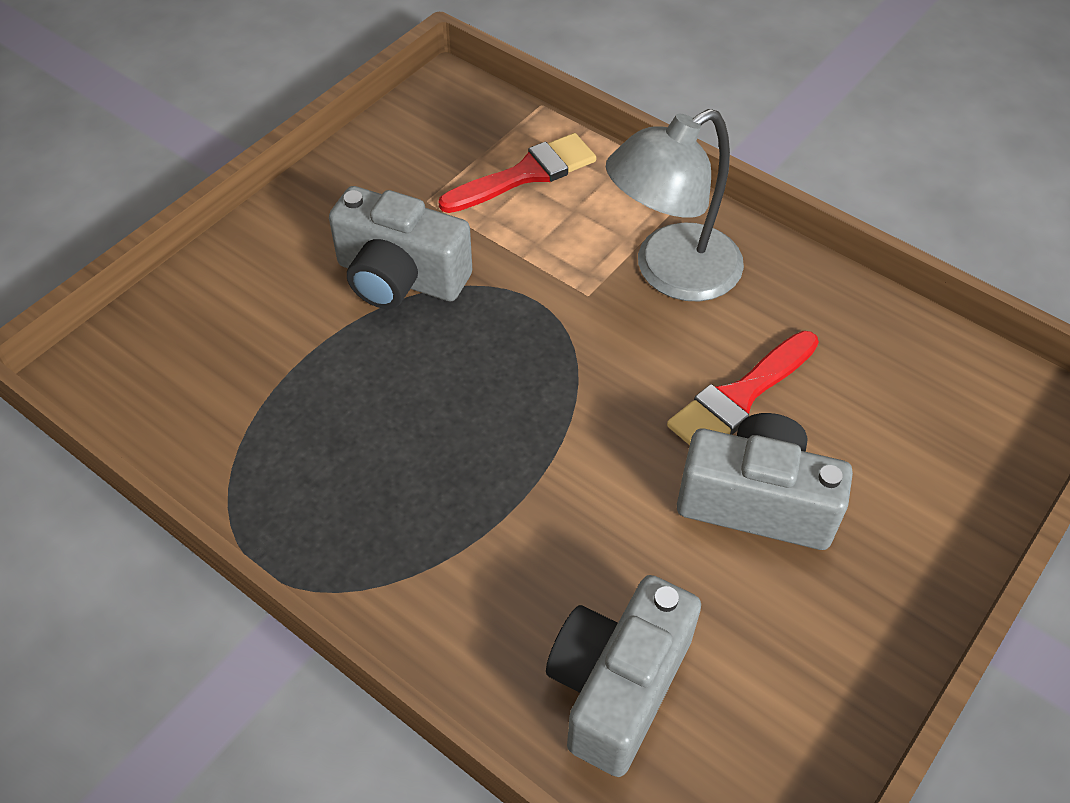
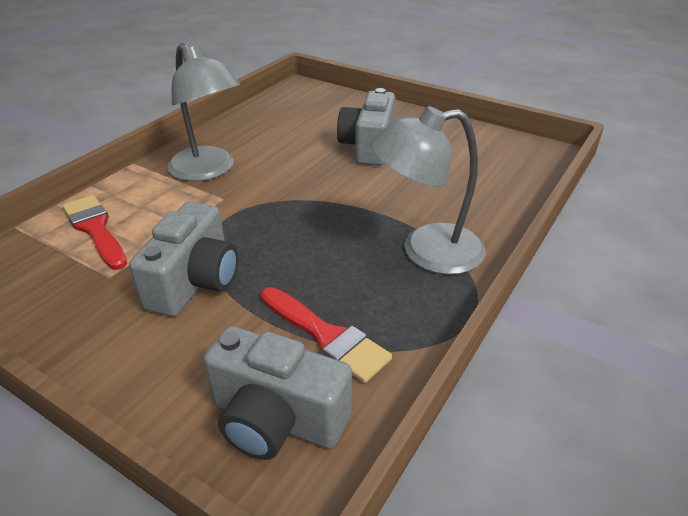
camera: 95 degrees left, 15 degrees down
grey camera [546,575,701,777] -> grey camera moved to [204,326,352,460]
red brush [667,331,819,445] -> red brush moved to [261,287,392,383]
none -> grey lamp [371,106,486,275]

